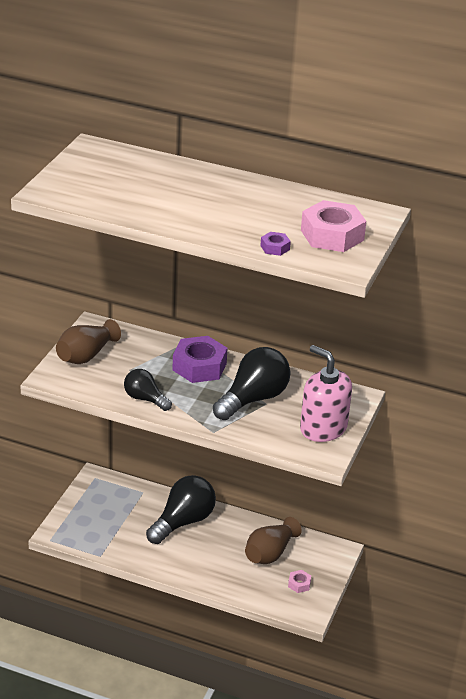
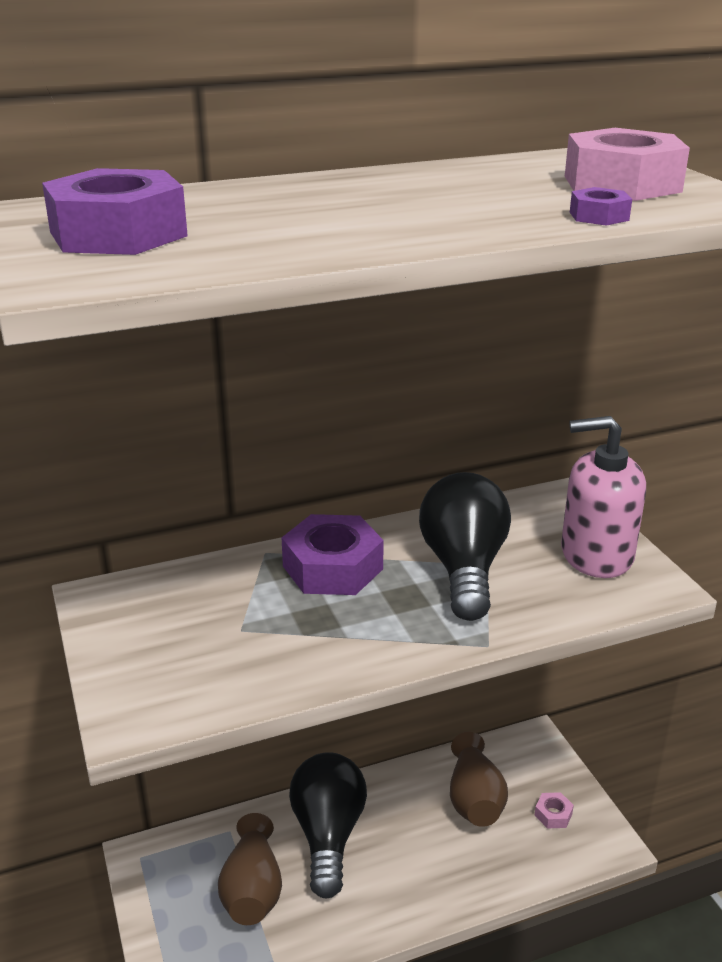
camera: 40 degrees left, 5 degrees down
brown vase [56,319,121,364] -> brown vase moved to [218,813,282,925]
black light bulb [124,369,172,411] -> none
none -> purple nut [42,168,188,255]

